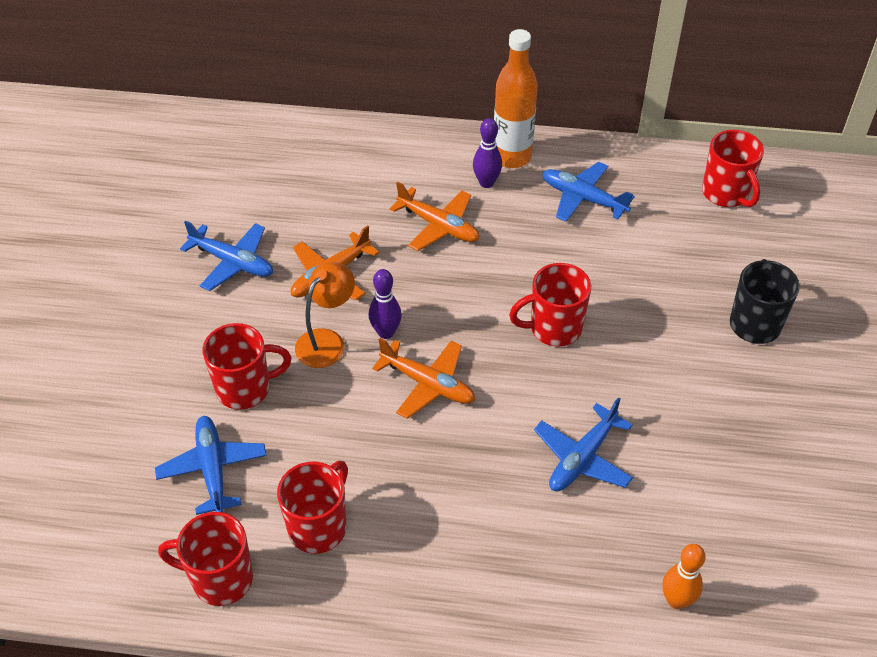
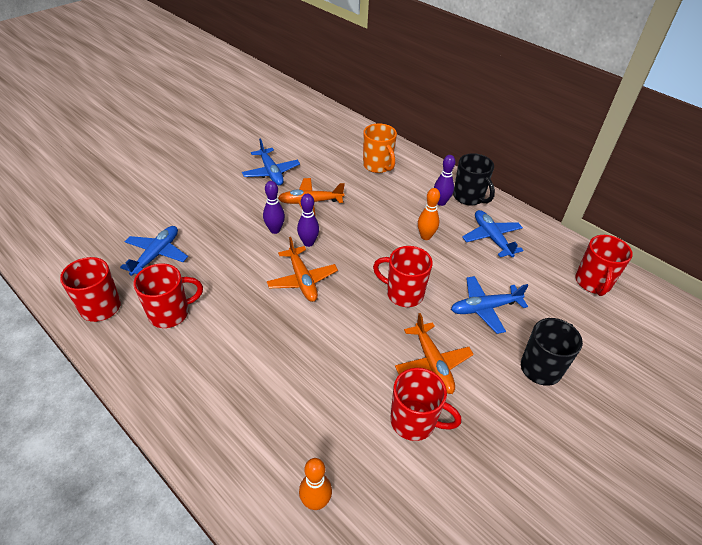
camera: 35 degrees right, 5 degrees down
red mug [203,323,291,410] -> red mug moved to [391,368,461,441]
orange lamp [295,262,355,368] -> purple bowling pin [263,181,285,234]
orange plane [390,182,479,251] -> orange plane moved to [395,313,474,394]
orange bottle [494,29,538,168] -> black mug [453,153,495,205]
blue plane [534,397,633,491] -> blue plane moved to [451,276,529,334]
none -> orange mug [363,123,397,173]
none -> orange bowling pin [418,188,440,240]

